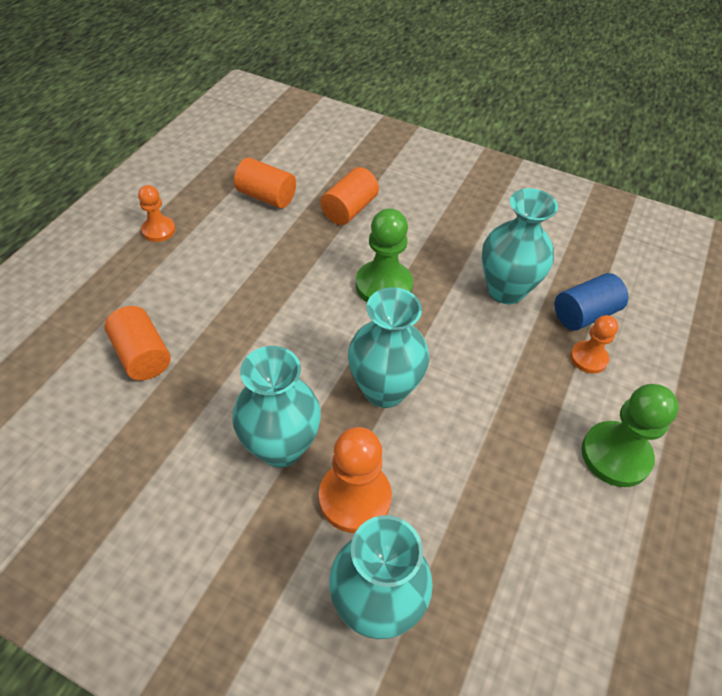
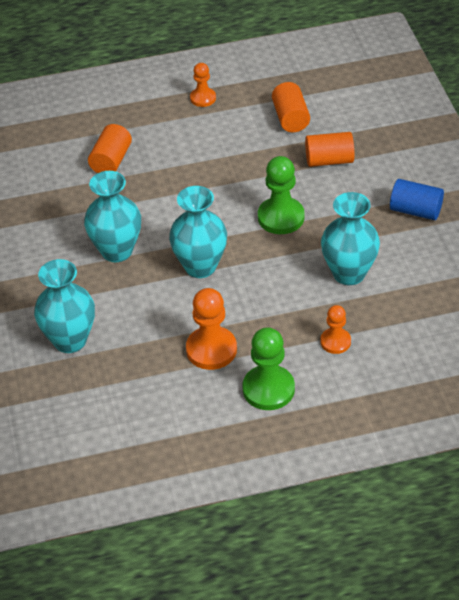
camera: 55 degrees right, 5 degrees down
orange pawn [319,427,392,533] -> orange pawn moved to [186,288,237,370]
blue cylinder [555,273,628,331] -> blue cylinder moved to [390,179,444,220]

